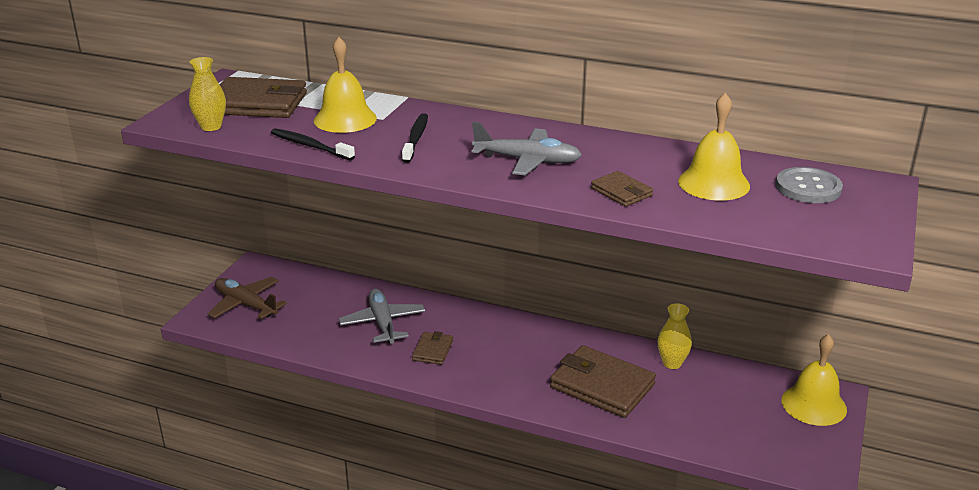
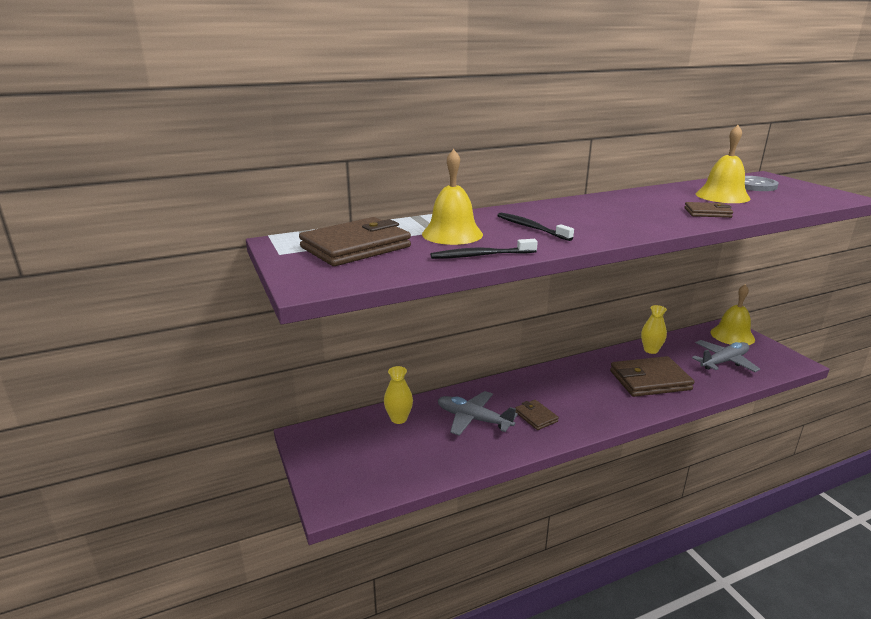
camera: 45 degrees left, 5 degrees down
yellow vase [189,57,226,131] -> yellow vase moved to [384,366,413,424]
brown plane [207,277,287,319] -> none
grey plane [471,122,582,175] -> grey plane moved to [692,340,760,372]

